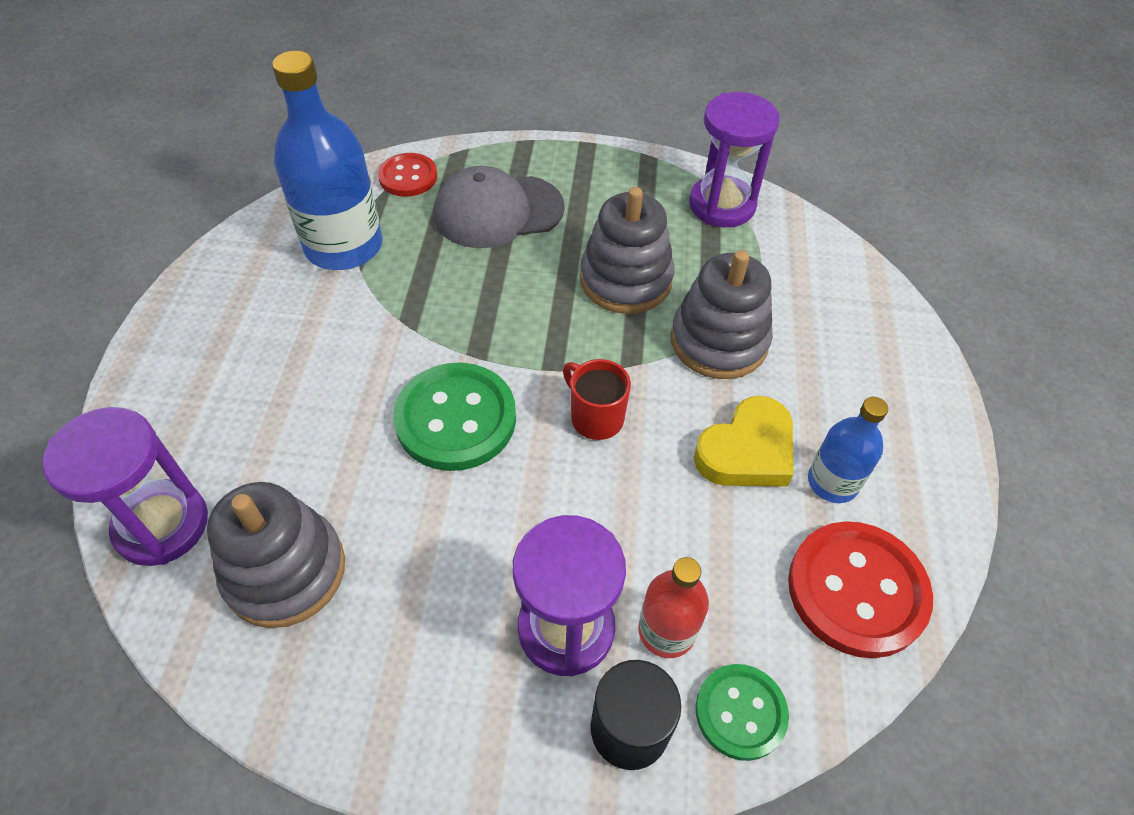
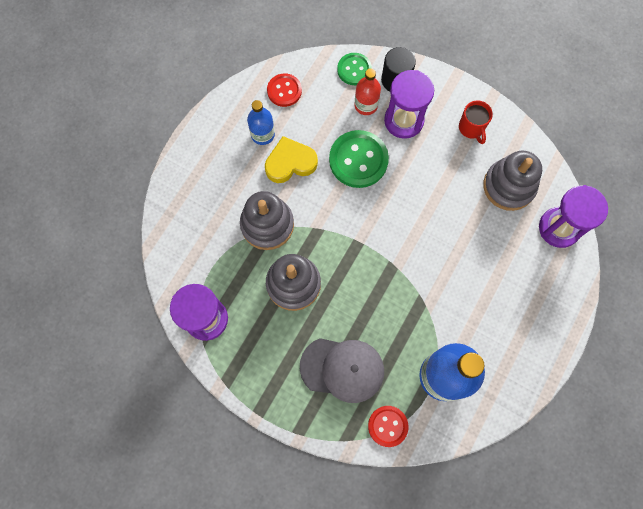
camera: 155 degrees left, 20 degrees up
green button [393,363,516,471] -> green button moved to [329,130,389,188]
red mug [563,359,631,440] -> red mug moved to [459,100,493,144]
red button [788,521,933,658] -> red button [267,73,302,107], size x0.61

